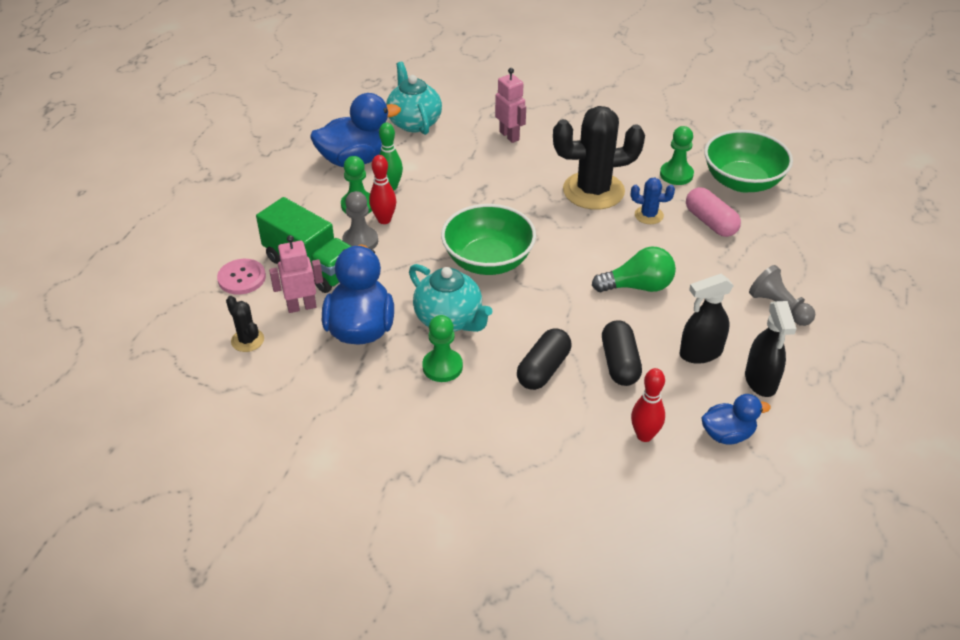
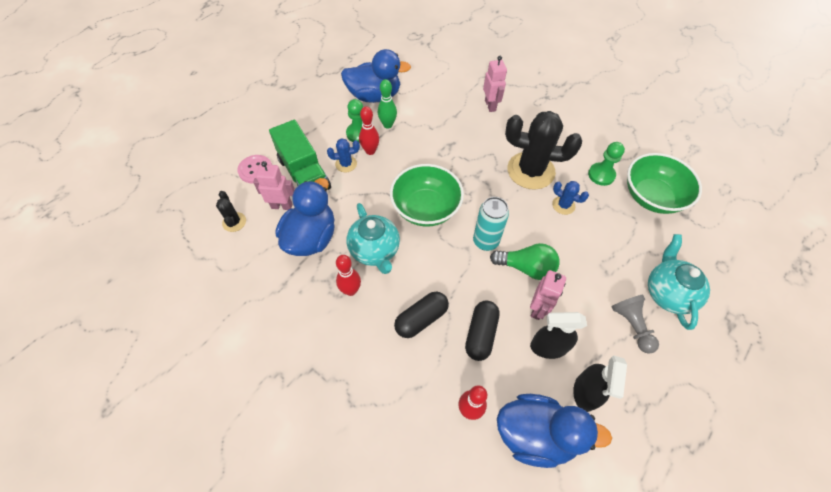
camera: 20 degrees right, 15 degrees up
grey pawn [342,191,378,249] -> blue cactus [327,138,360,172]
turquoise teapot [386,62,442,135] -> turquoise teapot moved to [648,234,710,330]
green pawn [422,315,463,382] -> red bowling pin [336,255,361,296]
pink capsule [686,187,741,237] -> none
blue duck [701,394,771,445] -> blue duck [497,394,612,468], size x1.77
none -> turquoise can [473,197,509,251]
none -> pink robot [530,270,566,320]

